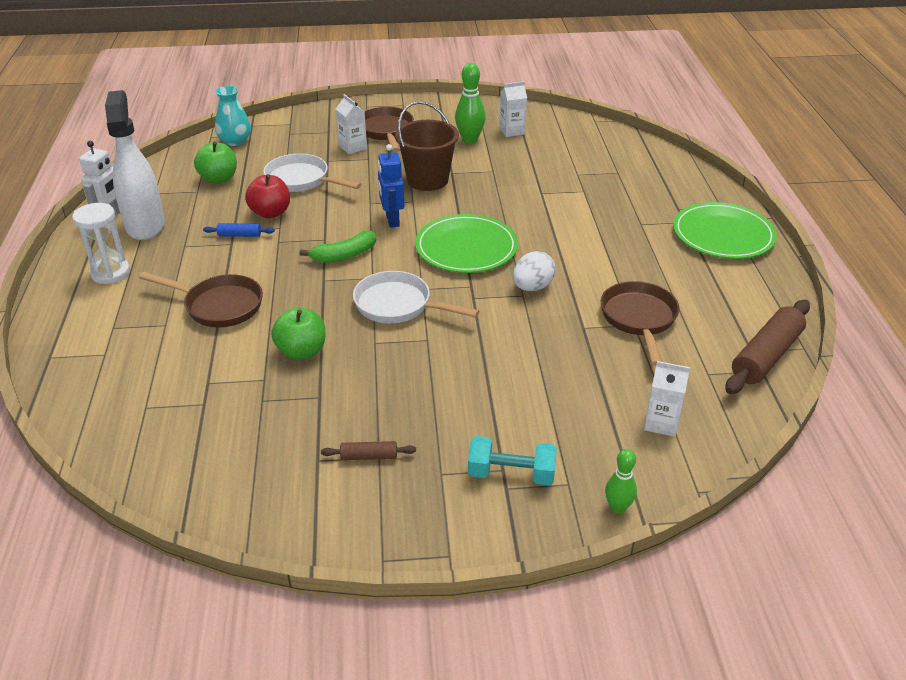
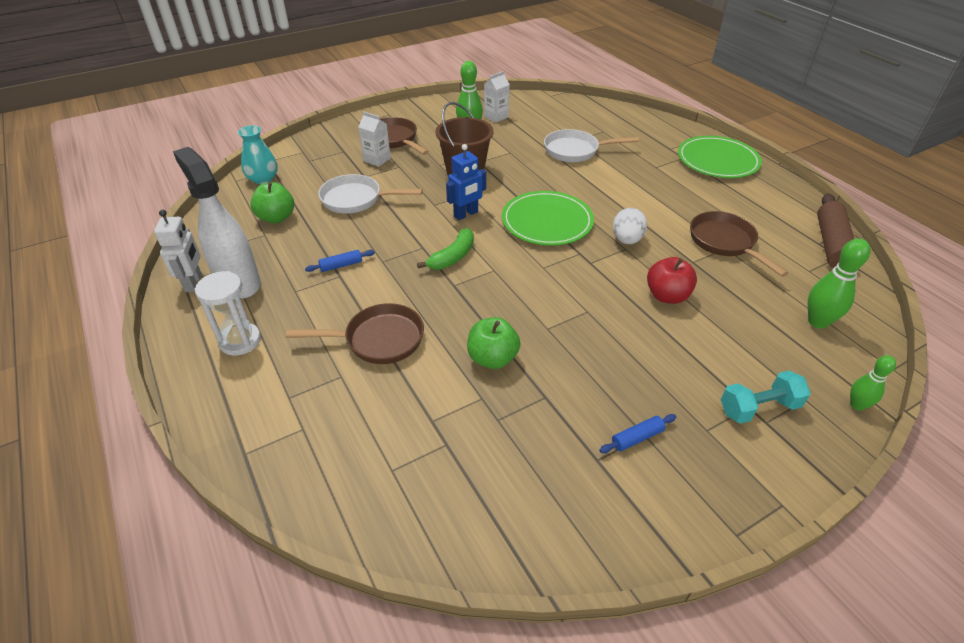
camera: 25 degrees left, 5 degrees up
red apple [245,174,290,218] -> red apple moved to [647,257,697,304]
brown rolling pin [321,441,416,460] -> blue rolling pin [599,414,676,453]
white pan [353,271,479,323] -> white pan moved to [544,129,639,162]
blue robot [378,144,405,228] -> blue robot turned 90 degrees counterclockwise [446,144,486,220]
white carton [644,361,690,437] -> green bowling pin [808,238,871,329]

